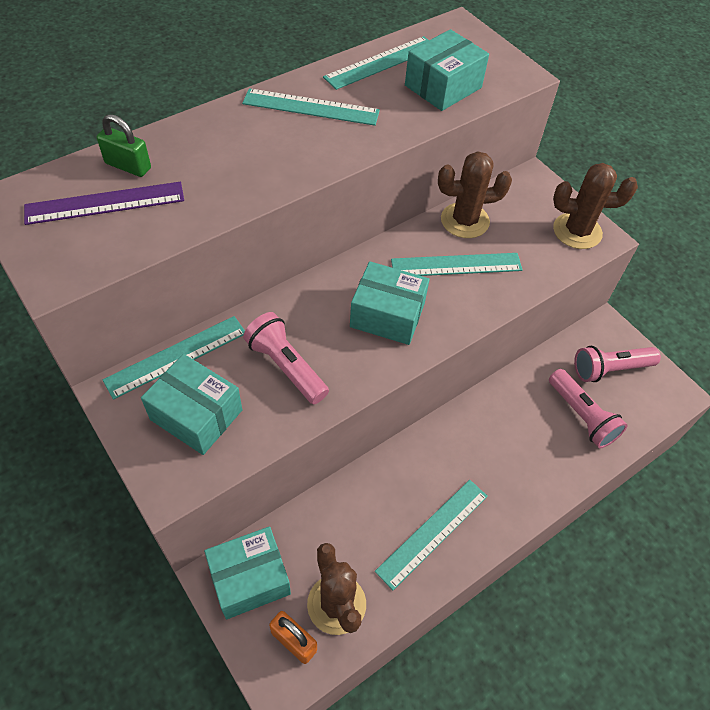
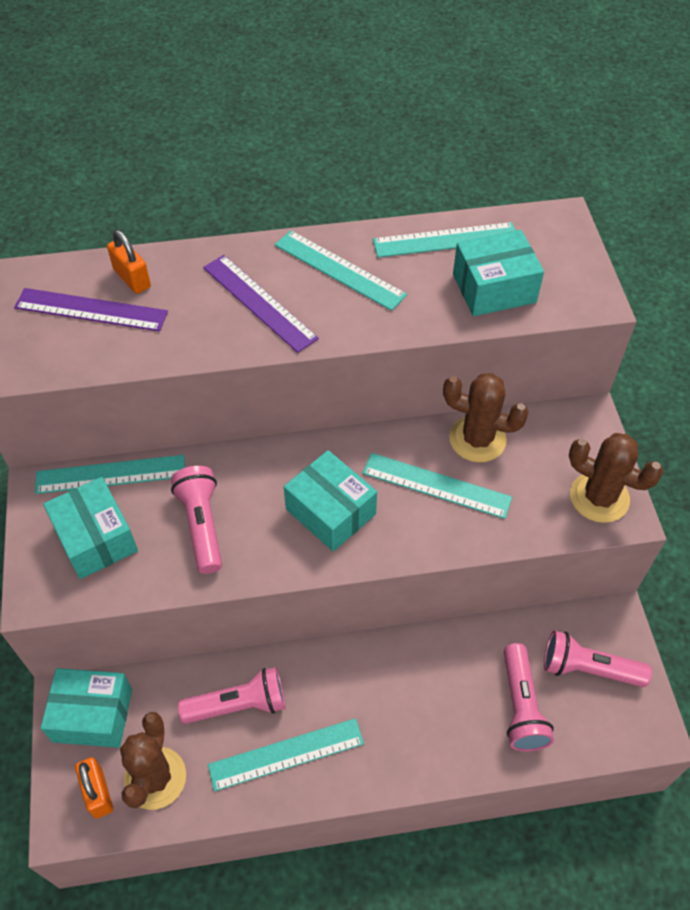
camera: 30 degrees right, 0 degrees up
green padlock [97,114,151,177] -> orange padlock [107,230,151,294]
none -> pink flashlight [178,667,285,724]
none -> purple ruler [203,255,319,353]

